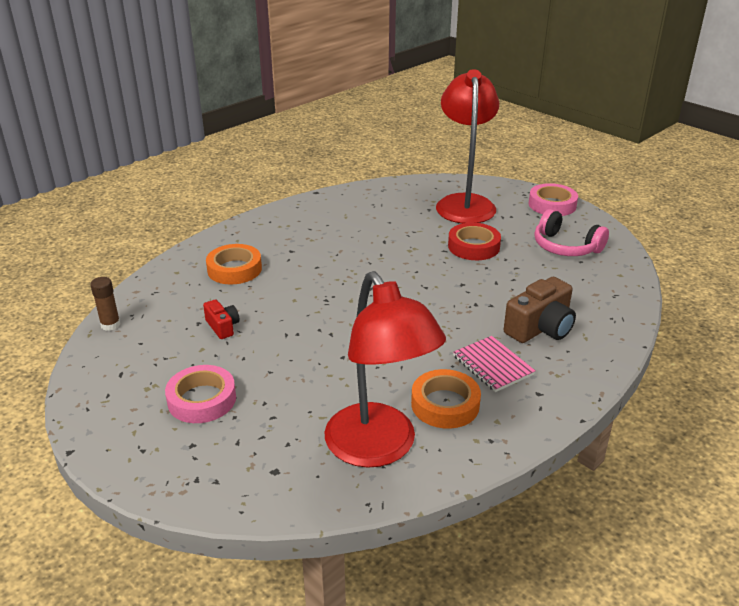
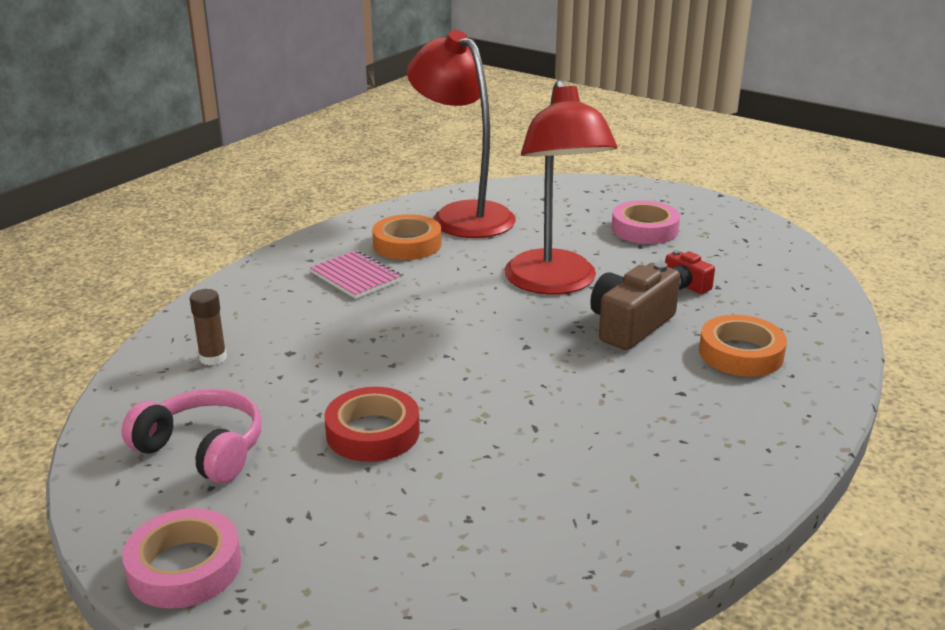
camera: 170 degrees right, 5 degrees down
brown glue stick [90,277,120,331] -> brown glue stick moved to [190,289,227,366]
red lamp [436,69,499,224] -> red lamp moved to [504,79,618,295]
brown camera [504,277,576,343] -> brown camera moved to [590,262,680,350]

